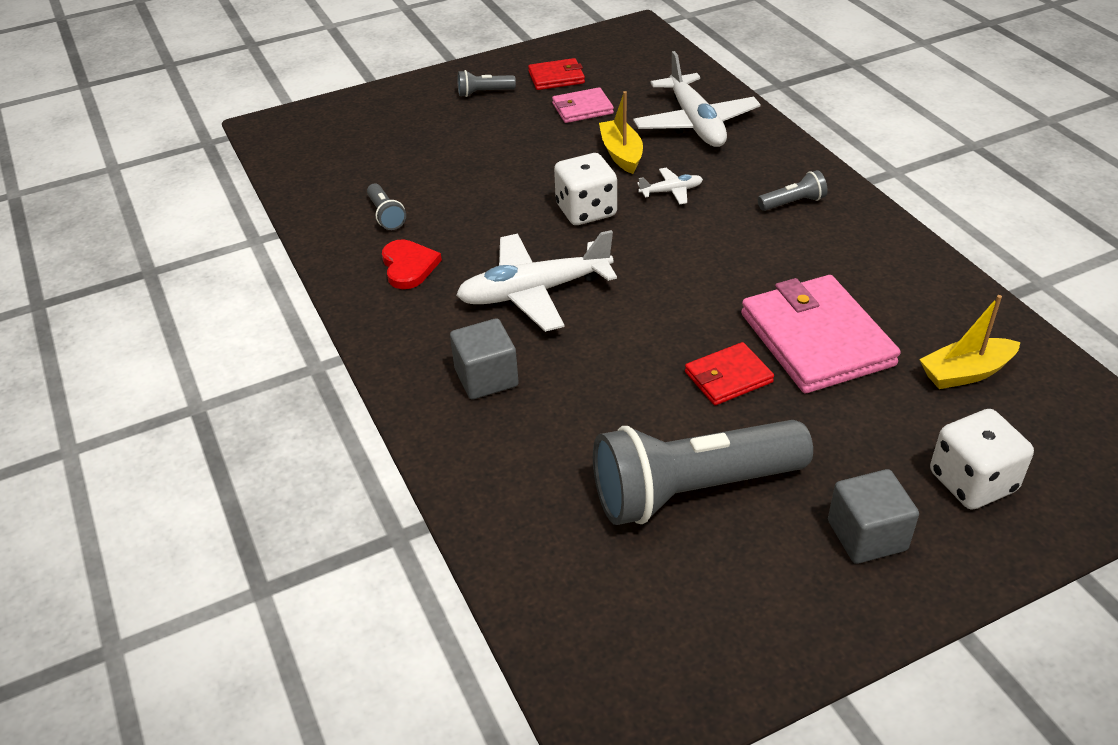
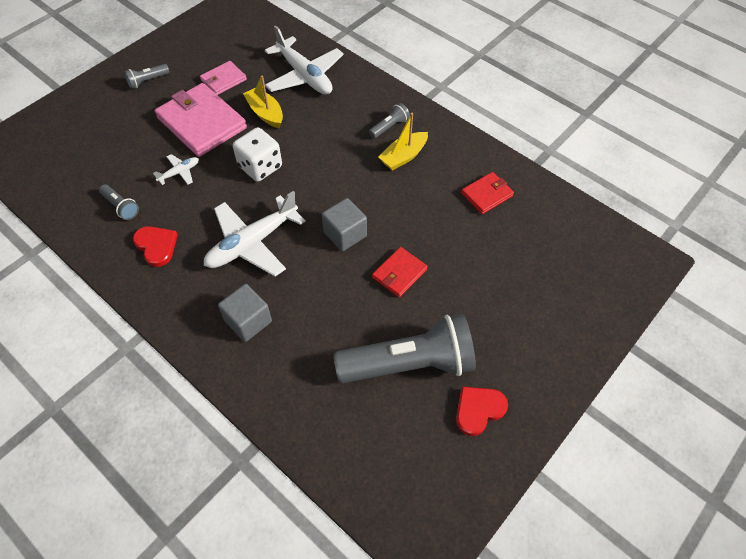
camera: 25 degrees left, 15 degrees up
red wallet [528,58,585,90] -> red wallet moved to [461,172,514,214]
grey flashlight [593,420,813,525] -> grey flashlight turned 150 degrees counterclockwise [334,314,476,383]
white plane [637,168,703,204] -> white plane moved to [153,154,199,185]
pink wallet [741,275,901,393] -> pink wallet moved to [155,83,247,157]
grey cube [828,469,919,564] -> grey cube moved to [322,198,367,251]
yellow boat [919,295,1020,389] -> yellow boat moved to [378,113,428,171]
white dice [930,409,1034,510] -> none
none -> red heart [456,387,508,436]

